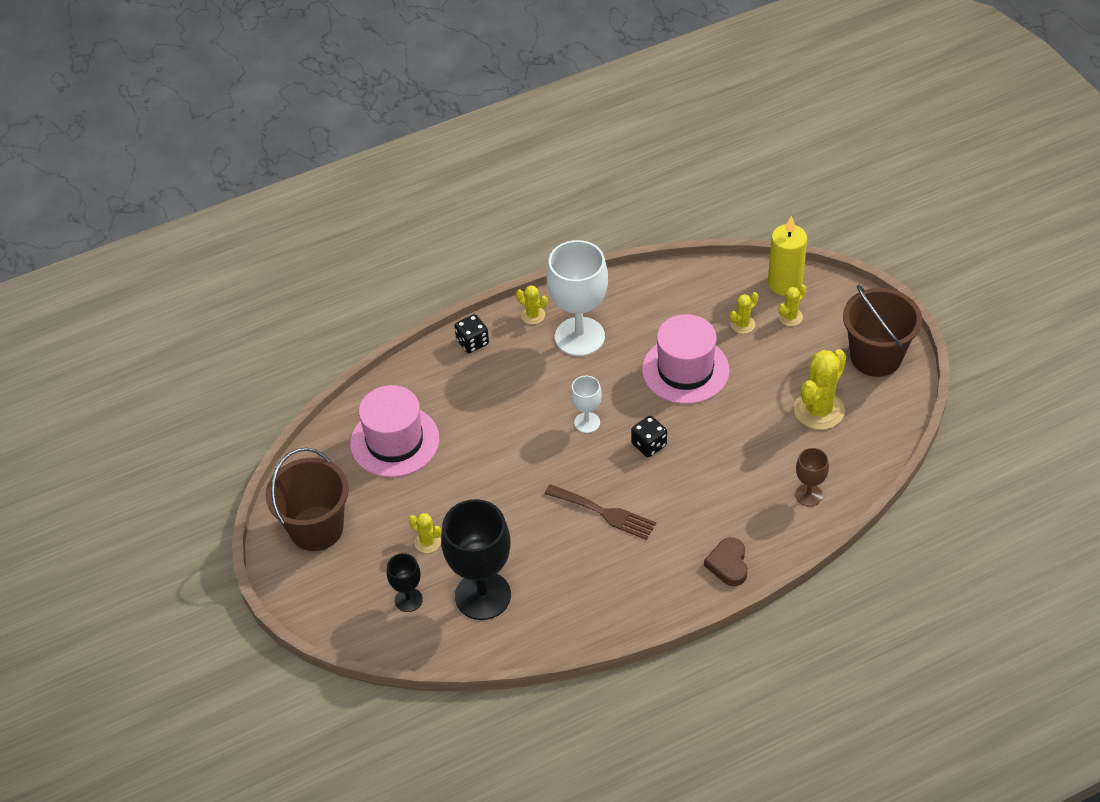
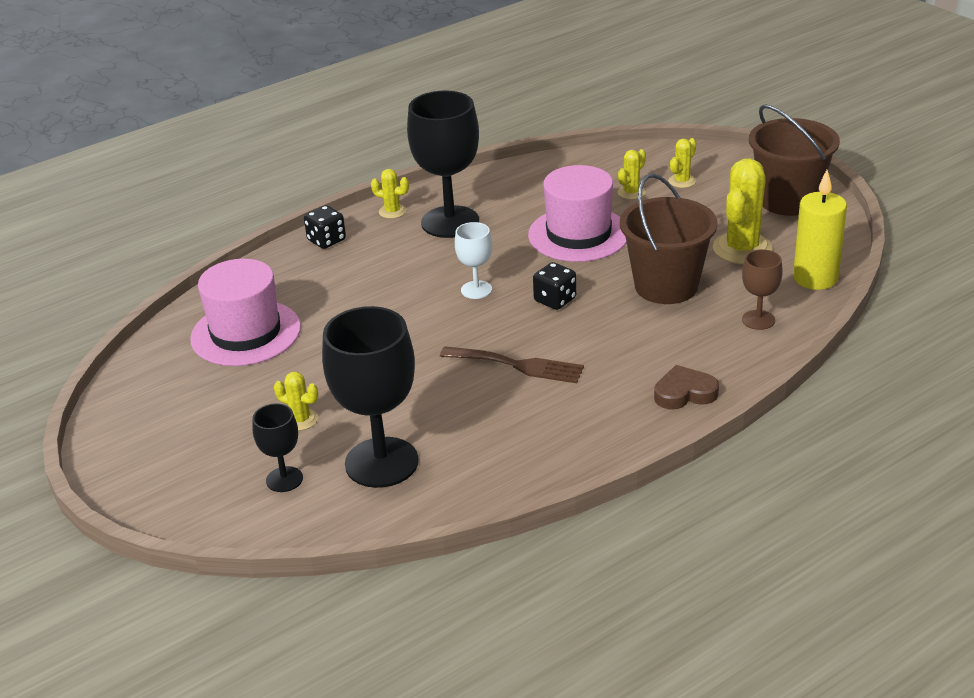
camera: 10 degrees left, 15 degrees down
brown bucket [265,448,349,551] -> brown bucket moved to [620,173,718,304]
white goblet [547,240,608,356] -> black goblet [407,91,479,238]
brown heart [704,537,748,586] -> brown heart turned 90 degrees clockwise [654,365,719,409]
yellow candle [768,216,807,296] -> yellow candle moved to [793,170,847,290]

